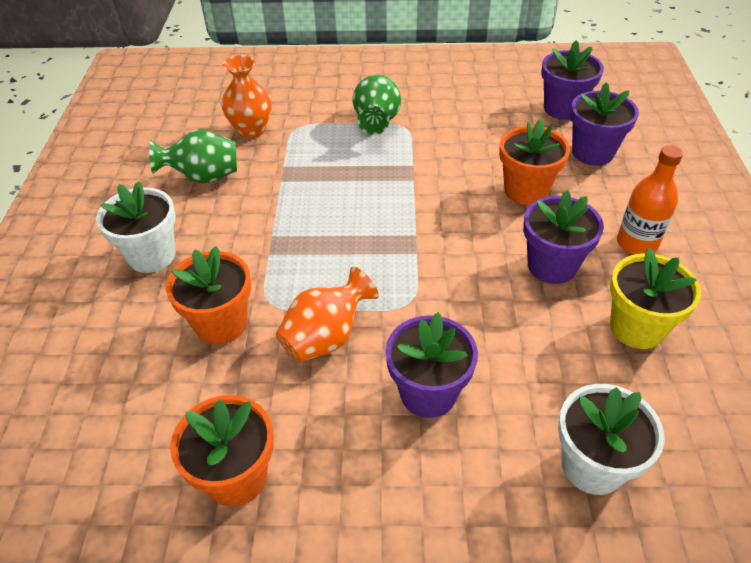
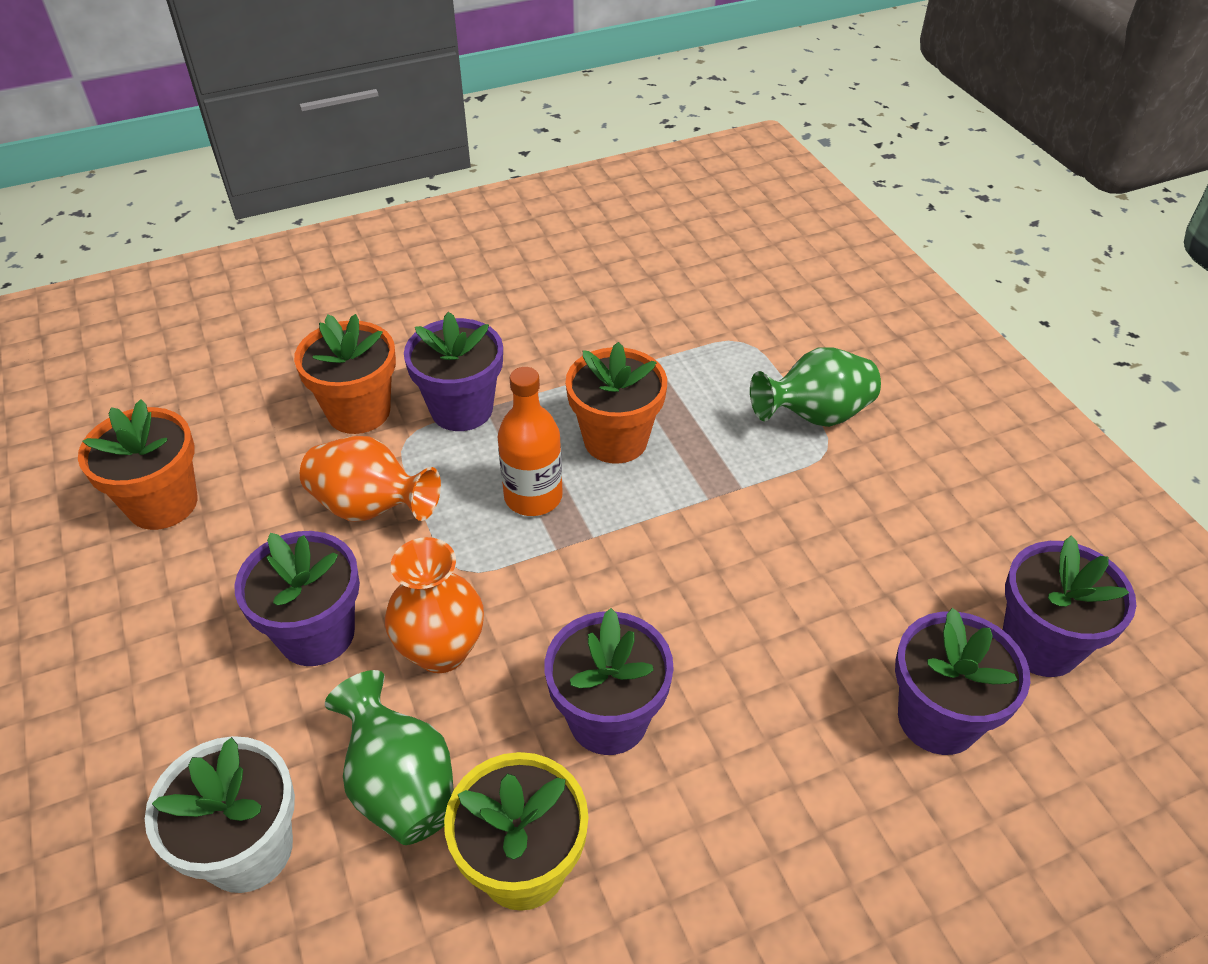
camera: 65 degrees right, 0 degrees up
white flower pot [96,181,176,273] -> none
green vase [149,129,237,183] -> green vase moved to [325,670,454,845]
orange vase [222,55,272,138] -> orange vase moved to [385,537,484,673]
orange flower pot [499,119,570,205] -> orange flower pot moved to [566,342,667,464]
orange bottle [617,145,683,255] -> orange bottle moved to [498,367,563,516]
none -> purple flower pot [404,312,503,431]

